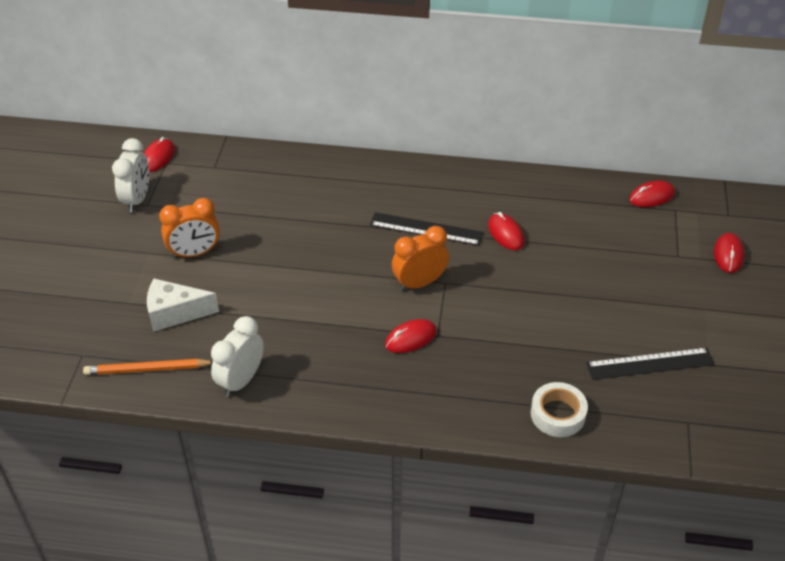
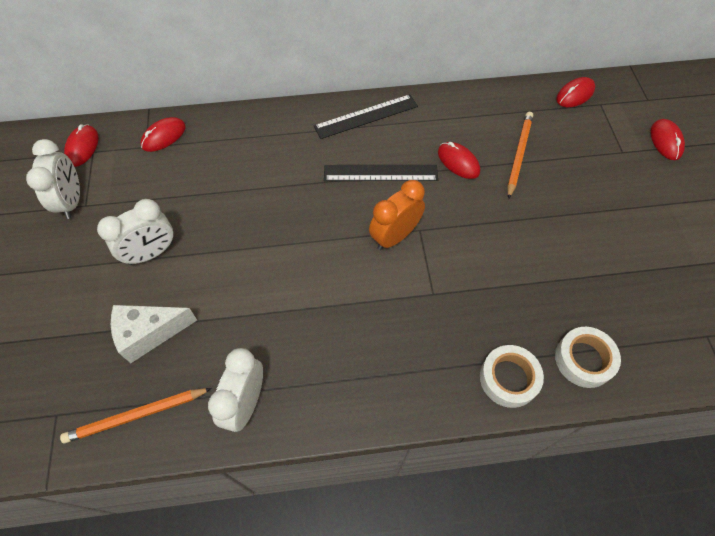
camera: 15 degrees left, 15 degrees up
orange clock [159,198,220,259] -> white clock [97,199,173,265]
red mouse [385,319,437,353] -> red mouse moved to [140,117,186,152]
black ruler [586,348,715,380] -> black ruler moved to [314,94,418,139]
none -> white tape [480,345,544,408]
none -> orange pencil [508,112,533,199]

